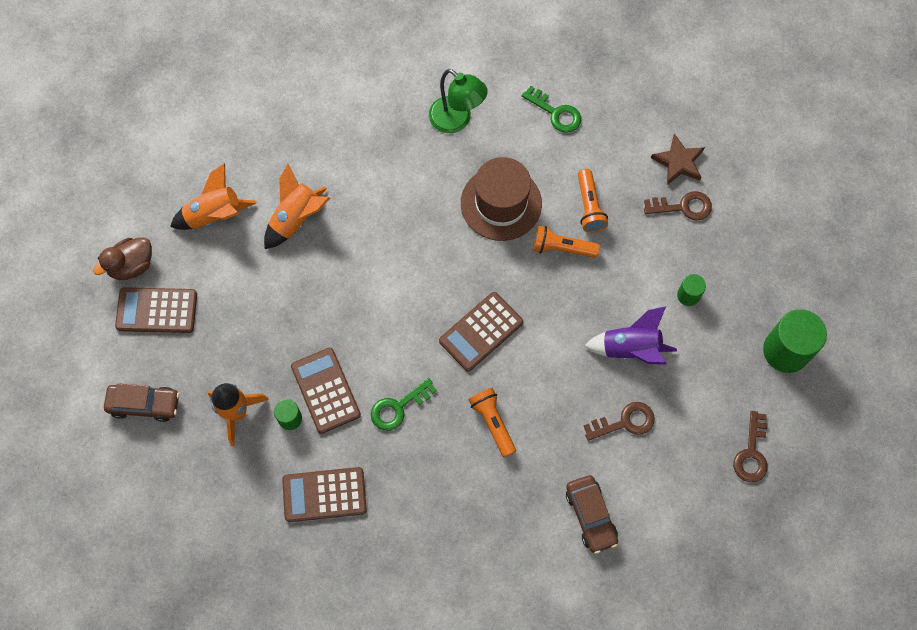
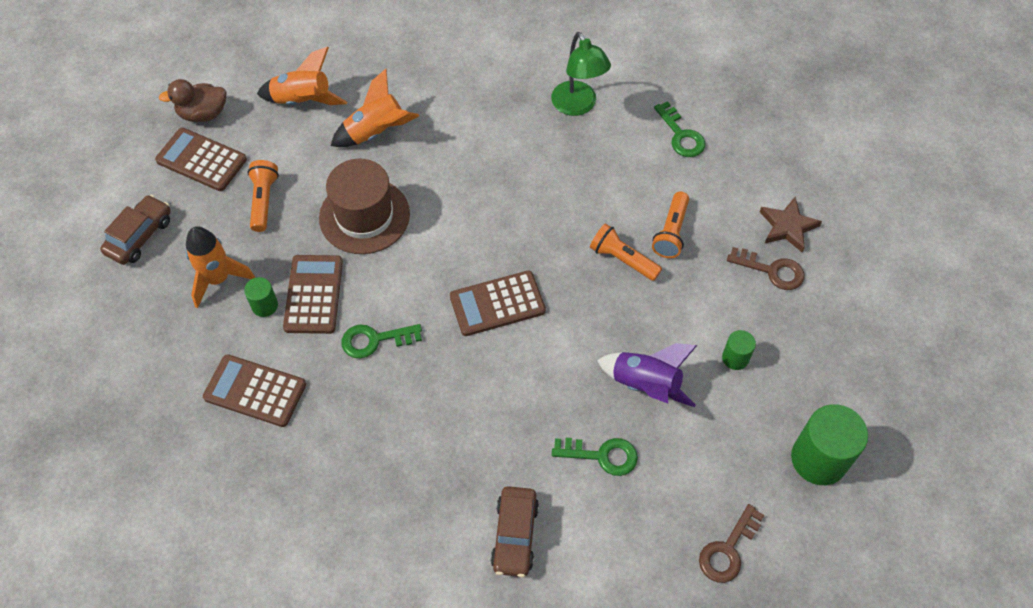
camera: 25 degrees right, 10 degrees down
brown car [104,383,180,422] -> brown car turned 90 degrees counterclockwise [100,195,171,265]
brown hat [461,157,542,241] -> brown hat moved to [319,158,410,254]
orange flashlight [469,388,516,457] -> orange flashlight moved to [247,160,279,232]
brown key [584,402,655,441] -> green key [552,438,638,476]

